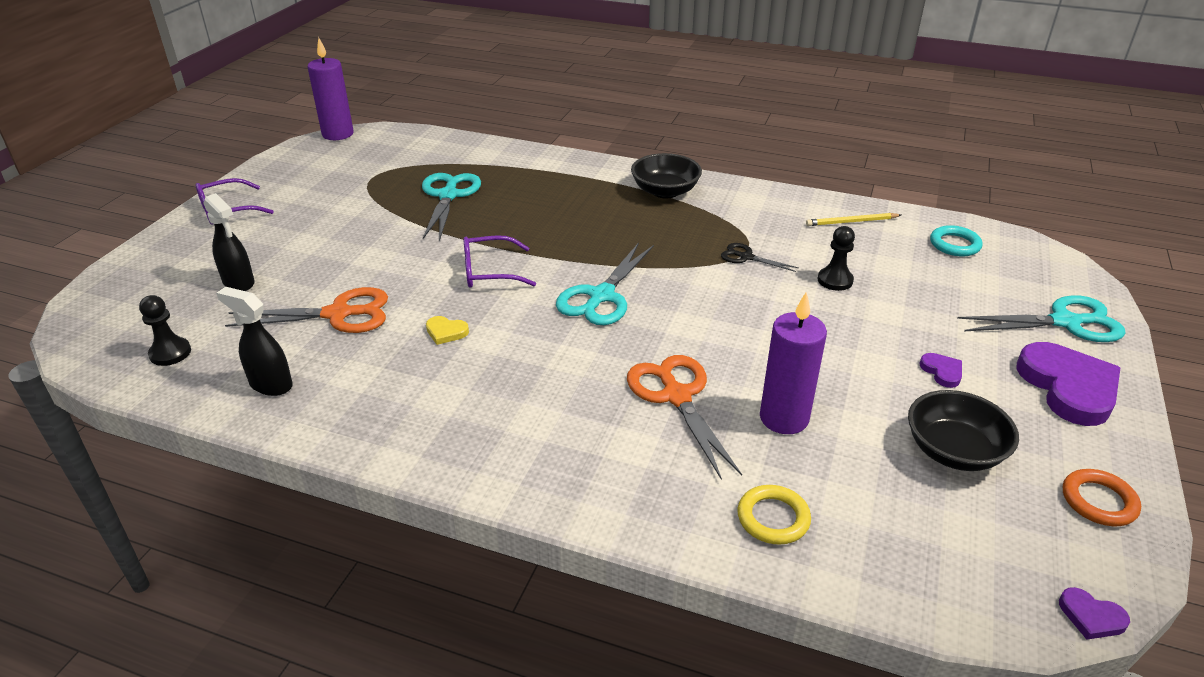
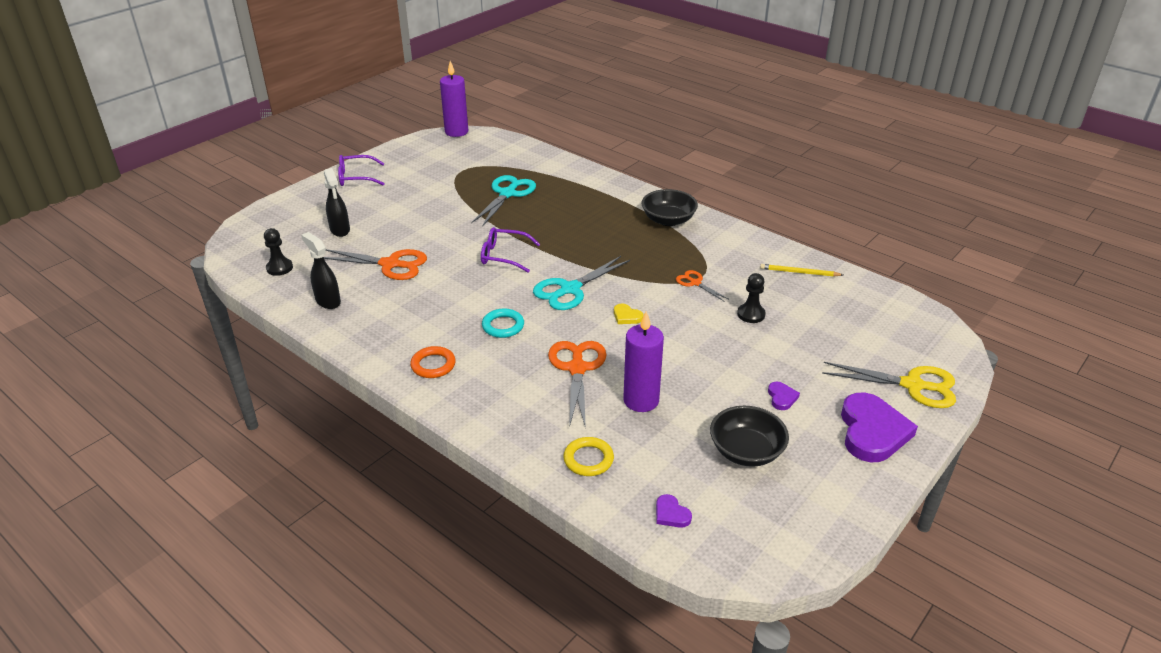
camera: 20 degrees right, 0 degrees up
yellow heart [426,316,469,345] -> yellow heart moved to [614,304,643,324]
black scissors [721,243,799,272] -> orange scissors [676,270,728,301]
turquoise ring [930,225,983,256] -> turquoise ring moved to [482,309,524,338]
turquoise scissors [957,295,1126,342] -> yellow scissors [822,362,956,408]
purple heart [1059,587,1130,640] -> purple heart moved to [656,494,692,528]
orange ring [1063,469,1141,526] -> orange ring moved to [410,346,456,378]

